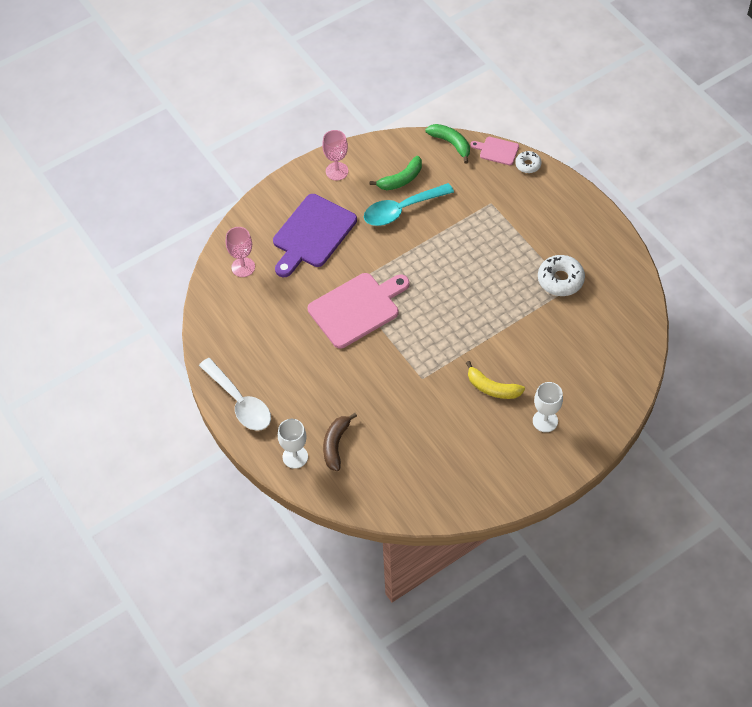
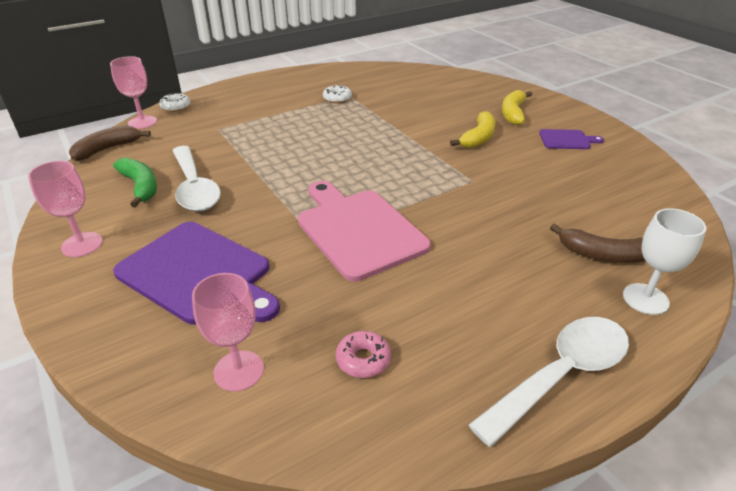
camera: 90 degrees left, 20 degrees down
turquoise spoon [364,183,454,226] -> white spoon [172,146,221,212]
green banana [425,124,470,164] -> brown banana [69,125,151,161]
pink cutting board [470,137,519,165] -> pink goblet [110,56,157,129]
white goblet [533,382,563,432] -> yellow banana [502,90,532,125]
white donut [538,255,585,296] -> white donut [323,85,352,103], size x0.58
none -> pink donut [336,331,391,378]
none -> purple cutting board [539,129,604,149]

